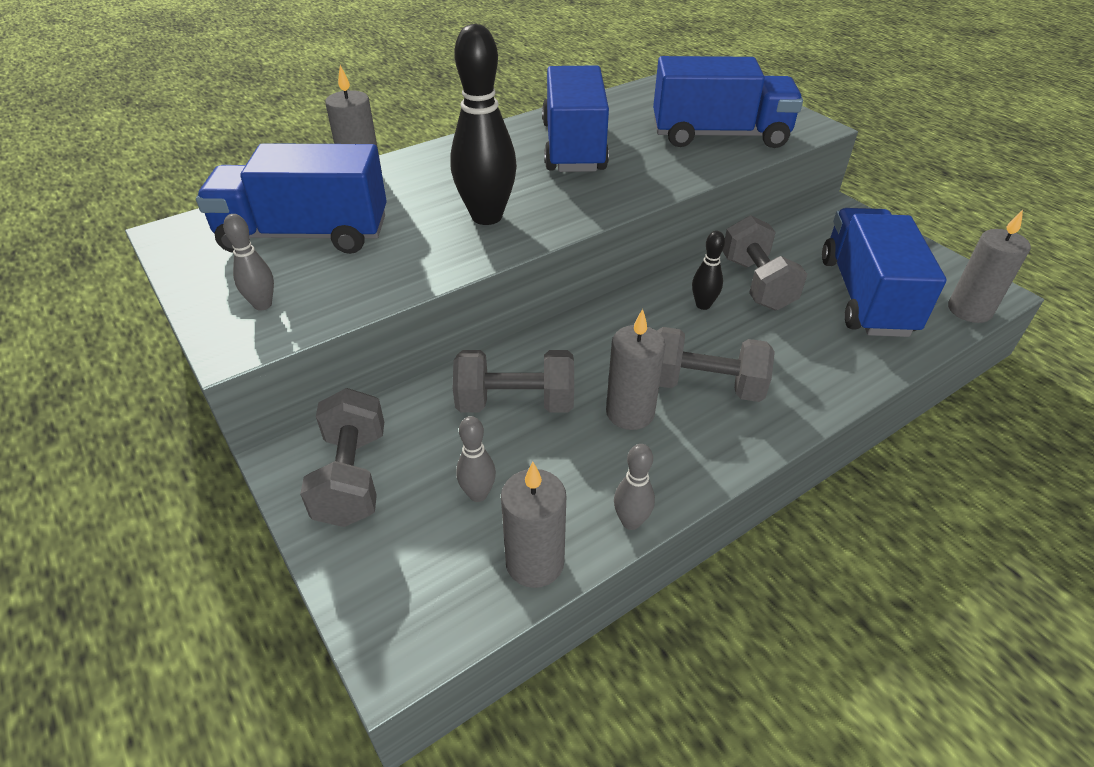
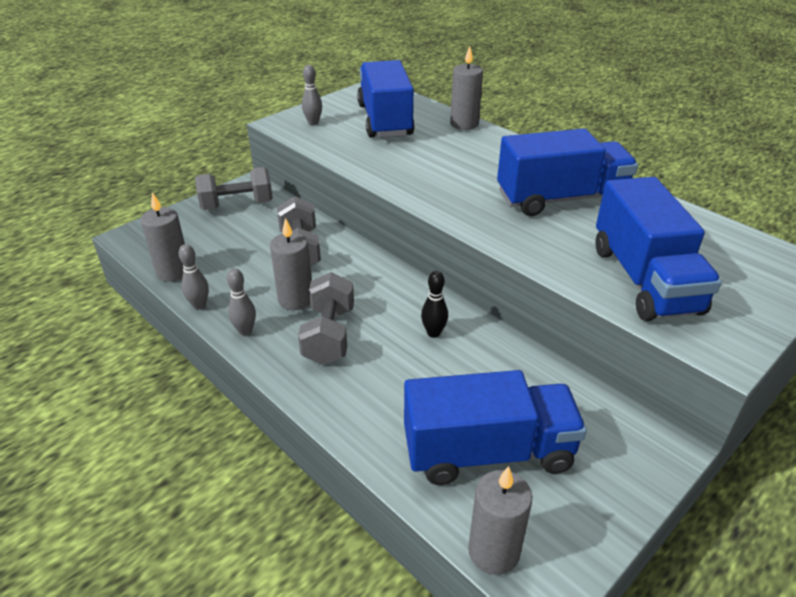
camera: 80 degrees right, 5 degrees down
black bowling pin [450,24,517,225] -> none
grey bowling pin [456,416,496,502] -> grey bowling pin moved to [227,269,256,335]
grey dumbbell [722,215,807,310] -> none

